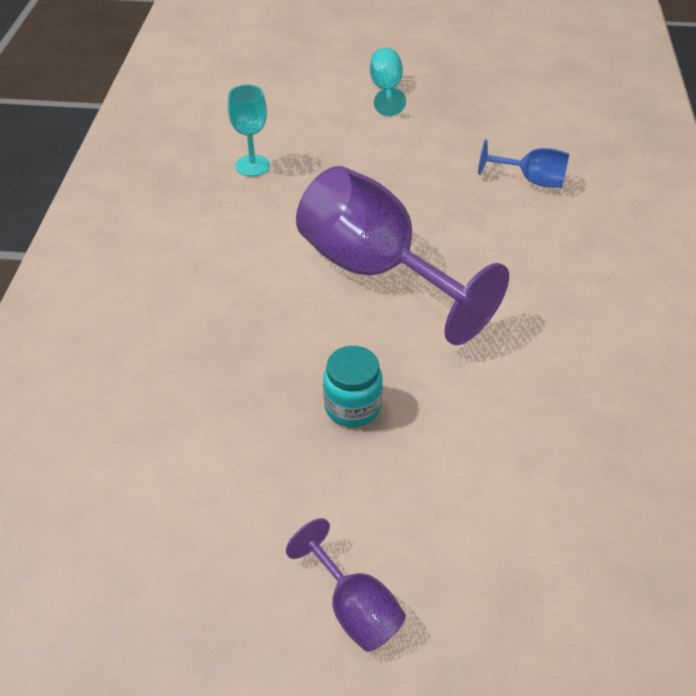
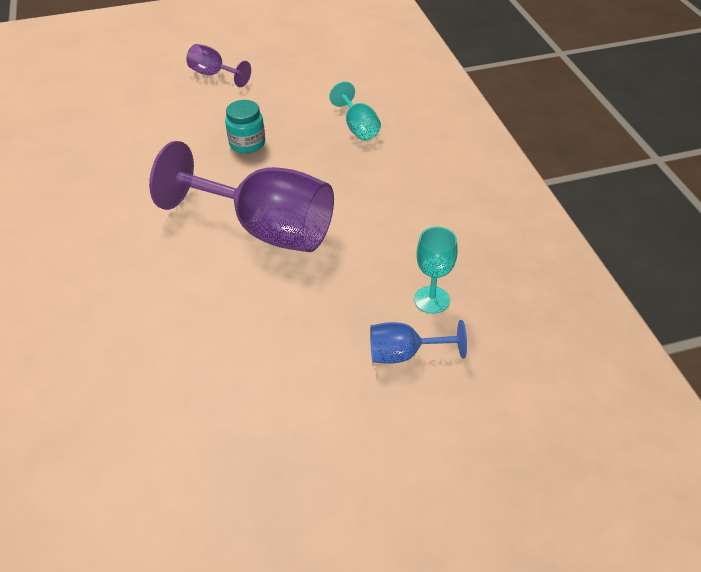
camera: 160 degrees right, 0 degrees up
turquoise goblet [370,48,406,116] -> turquoise goblet moved to [329,82,381,140]
blue goblet [478,139,569,188] -> blue goblet moved to [370,320,467,364]

